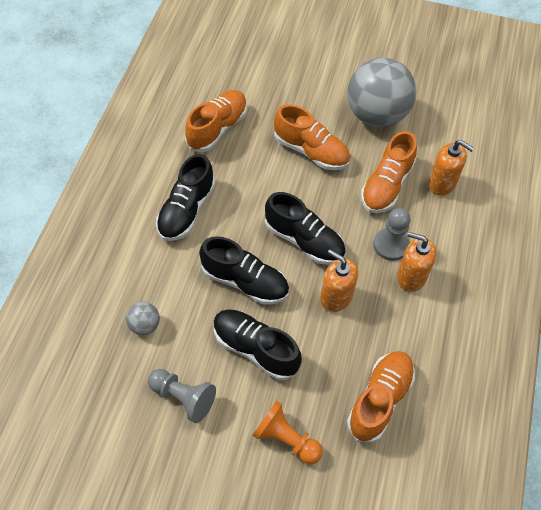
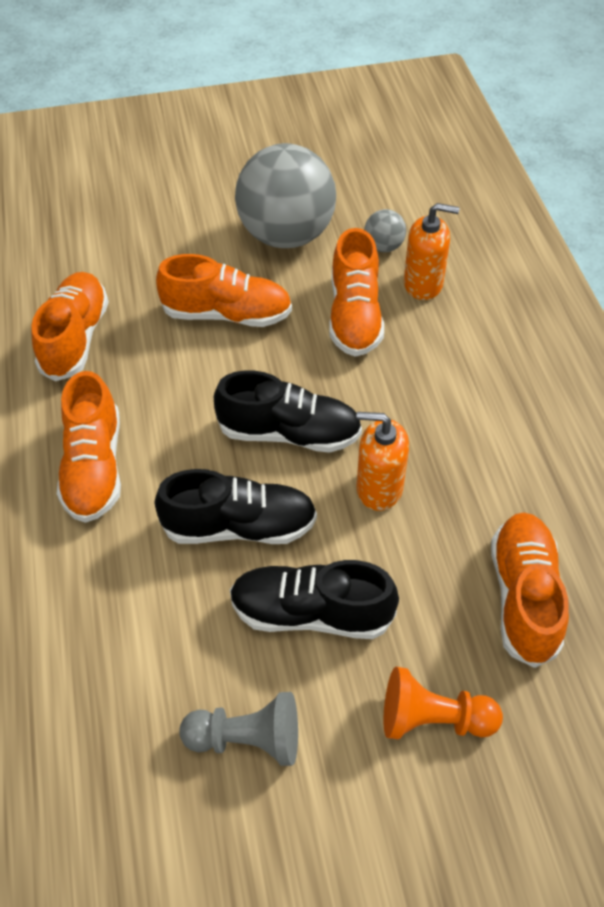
camera: 25 degrees left, 5 degrees down
grey ball [126,302,160,335] -> grey ball moved to [364,209,406,252]
black shoe [156,154,215,241] -> orange shoe [57,371,121,523]
grey pawn [373,208,411,261] -> none
orange soap dispenser [397,232,436,292] -> none

